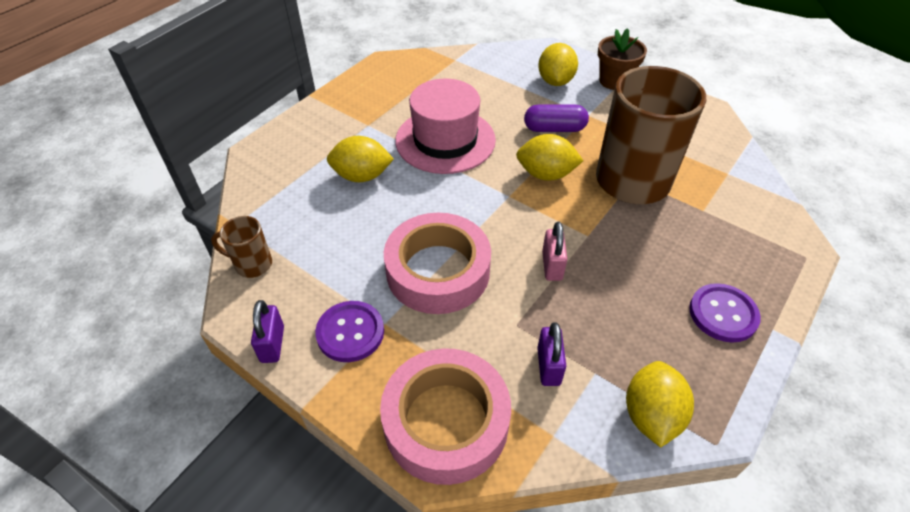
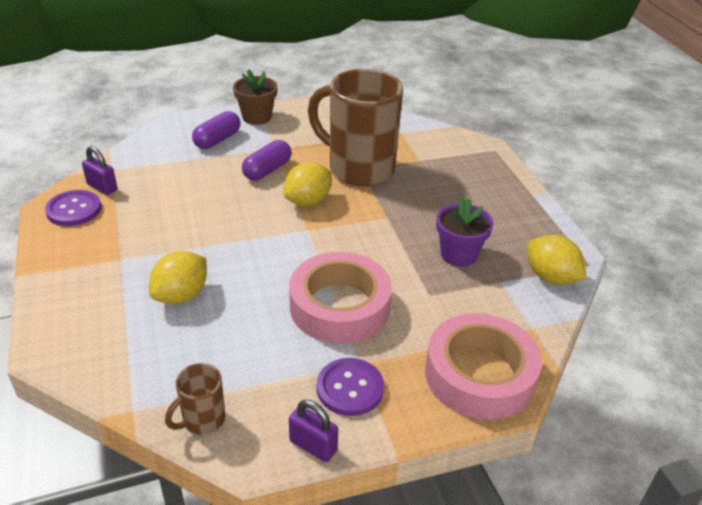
camera: 55 degrees left, 10 degrees down
pink hat [395,78,496,174] -> none
purple padlock [537,323,566,386] -> purple padlock moved to [82,146,117,195]
yellow lemon [538,43,578,86] -> purple capsule [192,111,240,149]
pink padlock [542,222,567,281] -> none
purple button [689,283,761,343] -> purple button moved to [45,190,101,226]
none -> purple flower pot [436,197,493,267]

